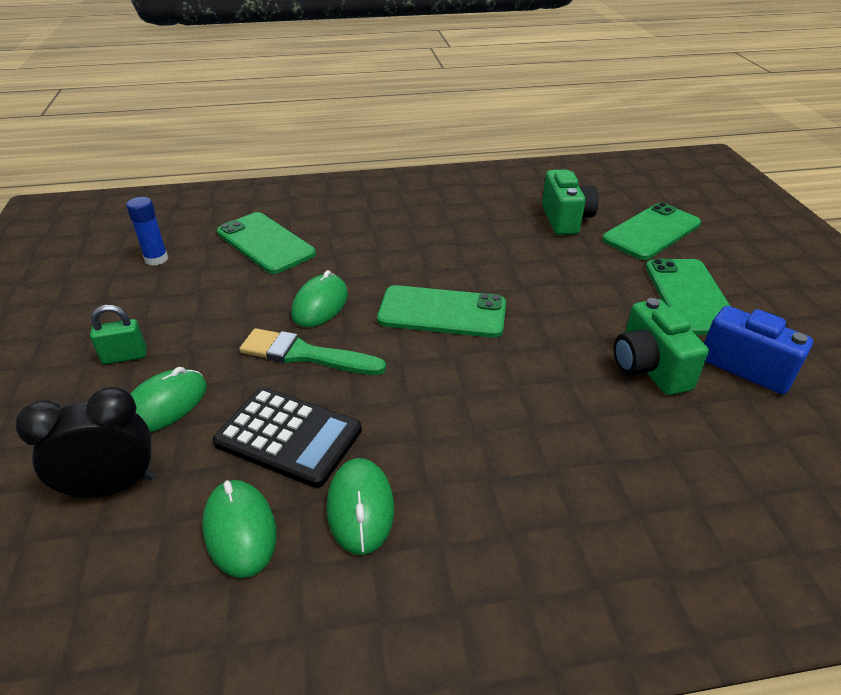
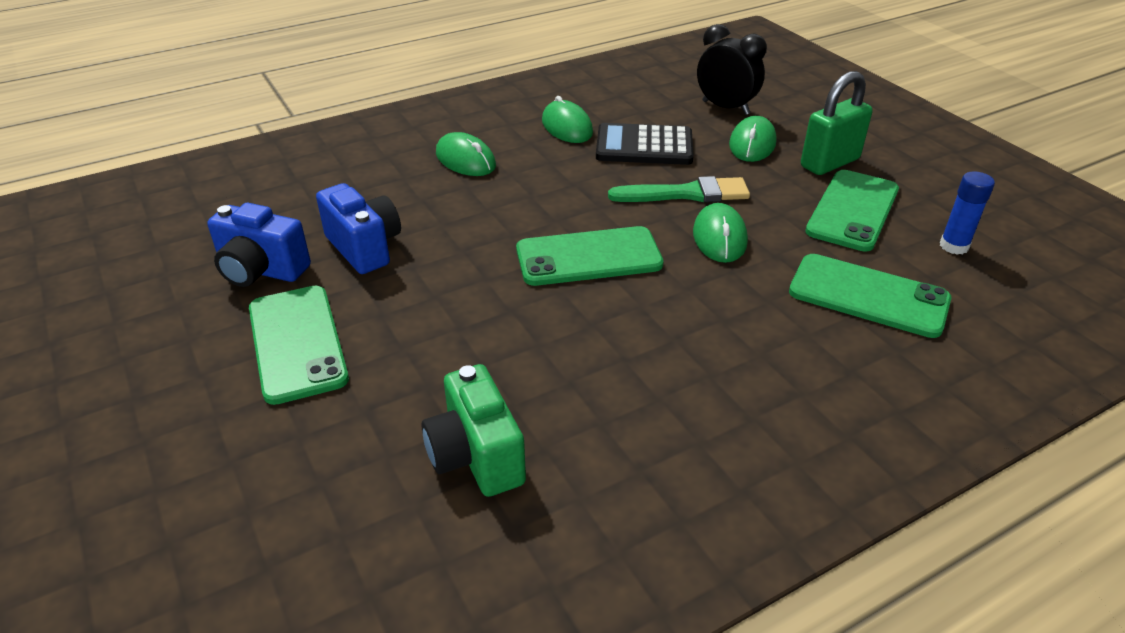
camera: 160 degrees right, 0 degrees up
black clock [16,387,154,498] -> black clock turned 105 degrees counterclockwise [697,24,767,115]
green padlock [90,305,147,364] -> green padlock [801,71,873,175], size x1.68
green mouse [202,480,276,578] -> green mouse moved to [436,132,496,176]
green phone [602,202,701,260] -> green phone moved to [805,170,899,252]
green camera [614,298,709,395] -> blue camera [316,183,401,274]

